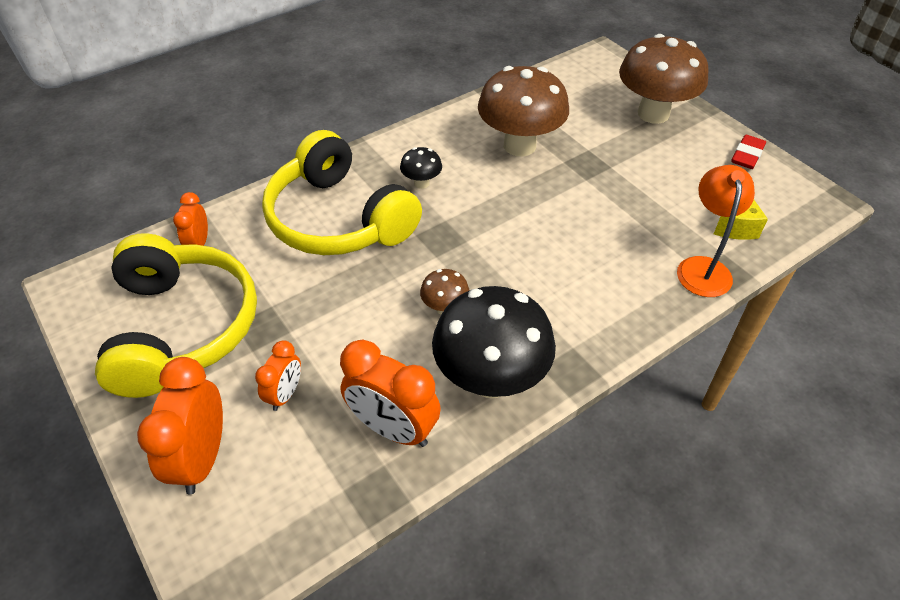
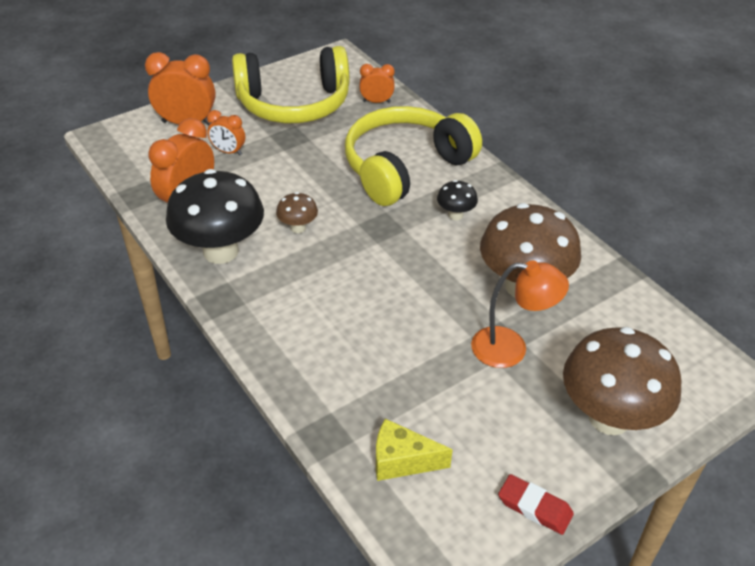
camera: 90 degrees right, 5 degrees down
orange lamp [677,165,755,297] -> orange lamp moved to [471,260,569,368]

